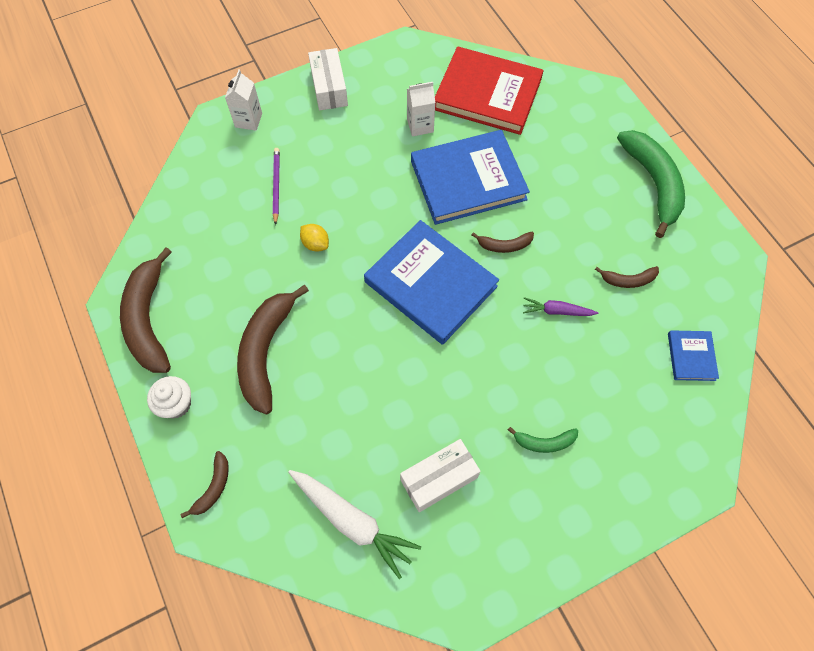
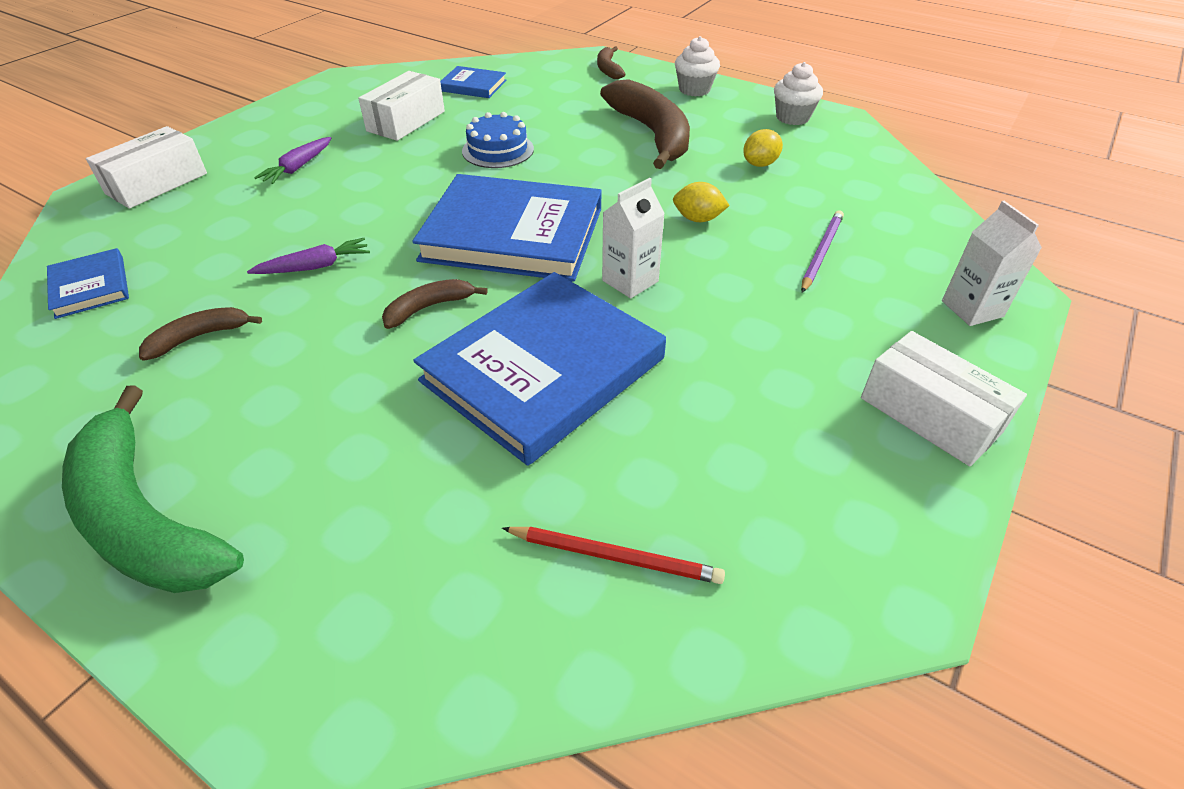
camera: 150 degrees right, 20 degrees down
brown banana [120,247,172,373] -> white cupcake [774,62,823,125]
purple pencil [273,148,280,225] -> purple pencil turned 120 degrees counterclockwise [801,210,844,293]
white carrot [288,470,421,579] -> blue book [440,66,507,98]
white carton [407,82,436,136] -> white carton moved to [602,178,665,298]
red book [435,46,544,135] -> red pencil [502,527,725,584]
green banana [508,427,578,453] -> purple carrot [254,137,331,184]
none -> white box [86,126,207,209]
none -> blue cake [462,112,534,168]
none -> yellow lemon [743,129,783,167]

